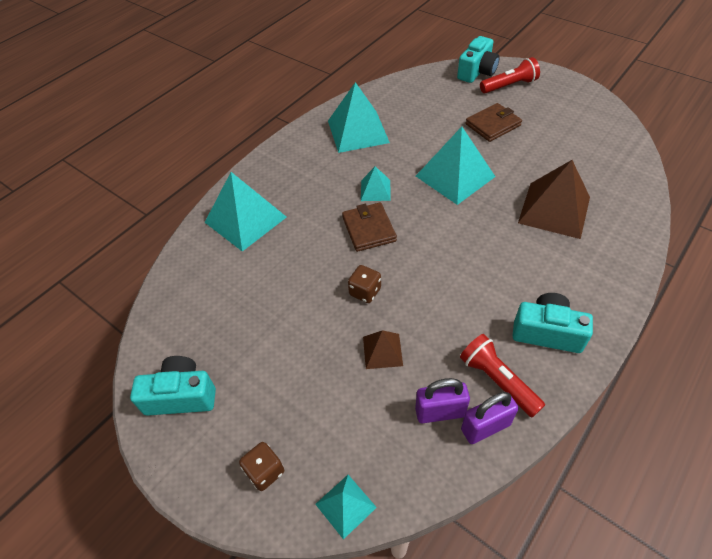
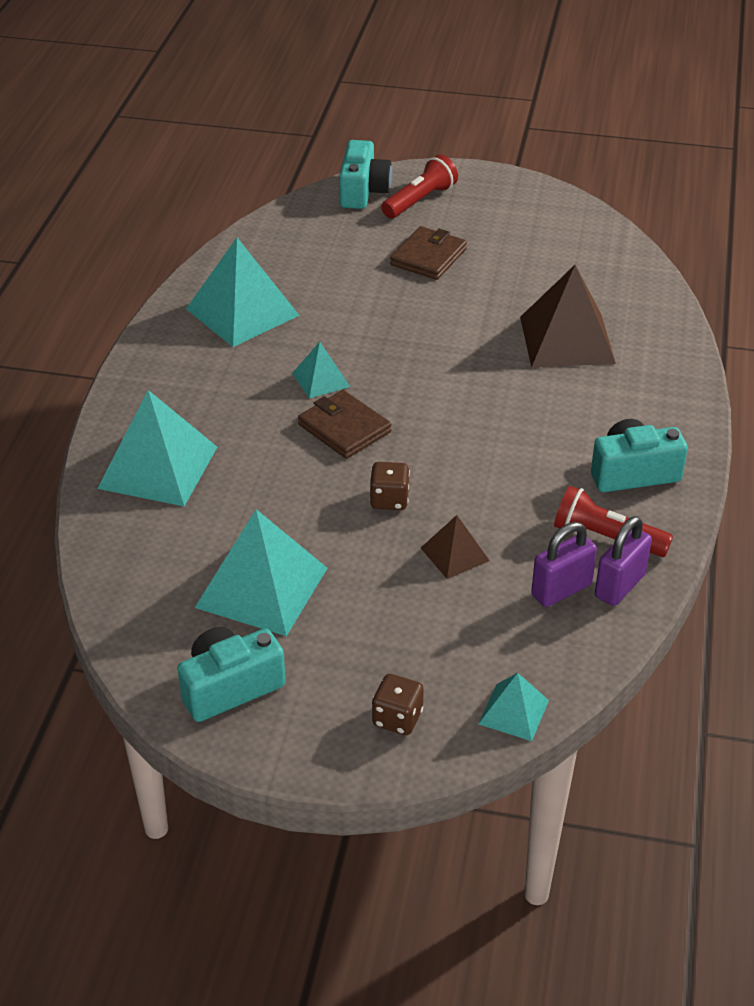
camera: 30 degrees left, 10 degrees down
turquoise pyramid [416,127,496,205] -> turquoise pyramid moved to [195,509,327,636]

